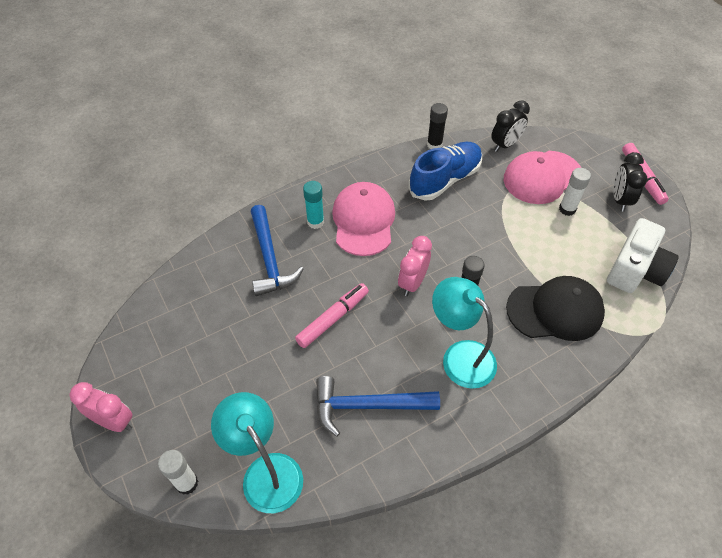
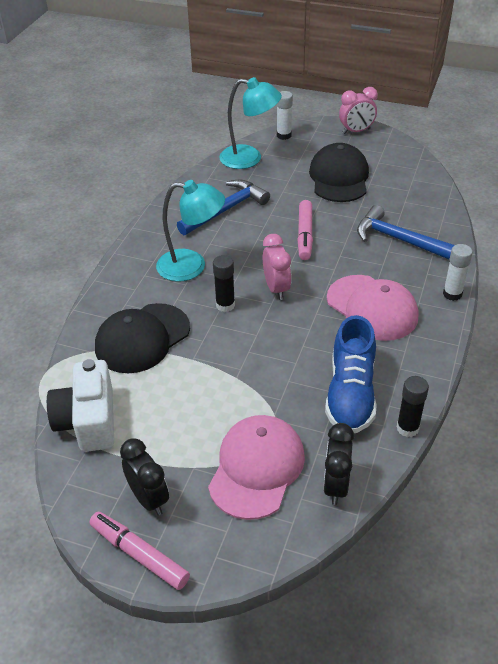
camera: 140 degrees right, 10 degrees down
turquoise glue stick [303,181,324,229] -> none
white glue stick [559,168,591,216] -> white glue stick moved to [443,244,473,301]
none -> black cap [309,143,369,202]

